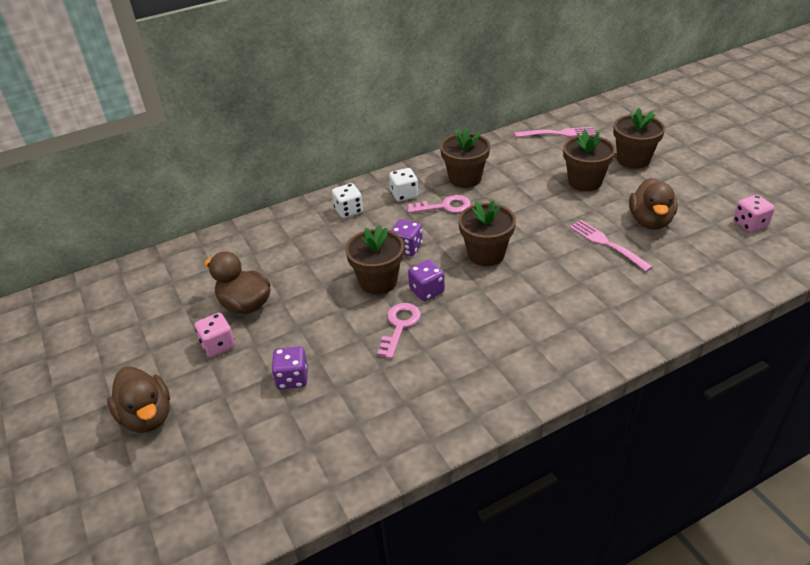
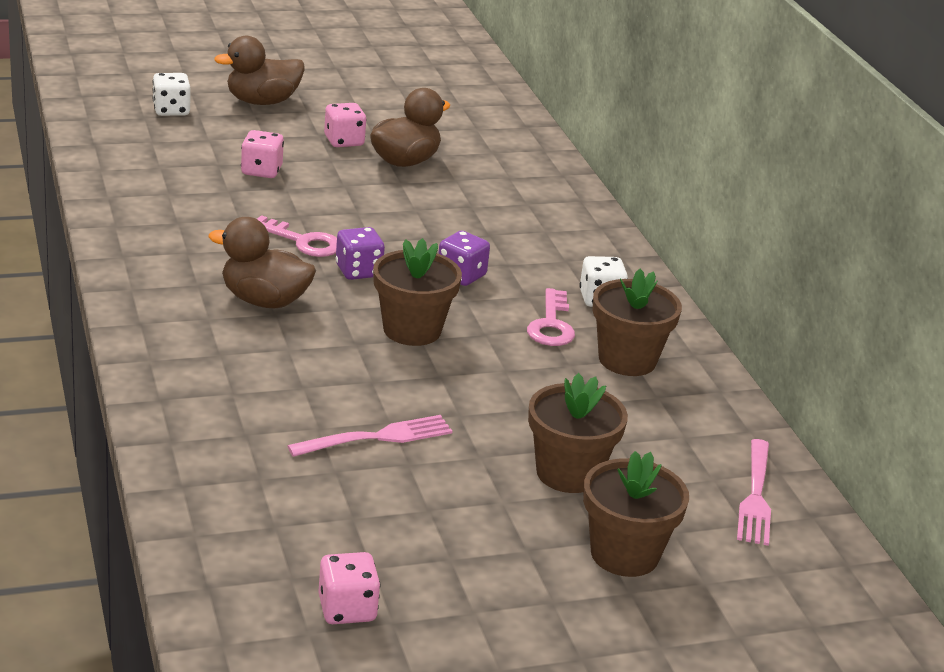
camera: 95 degrees right, 10 degrees down
purple dice [271,346,308,389] -> pink dice [241,130,284,178]
white dice [332,183,363,218] -> white dice moved to [153,73,191,116]
brown flower pot [345,225,404,294] -> none
brown duck [629,178,677,230] -> brown duck moved to [208,217,316,309]

